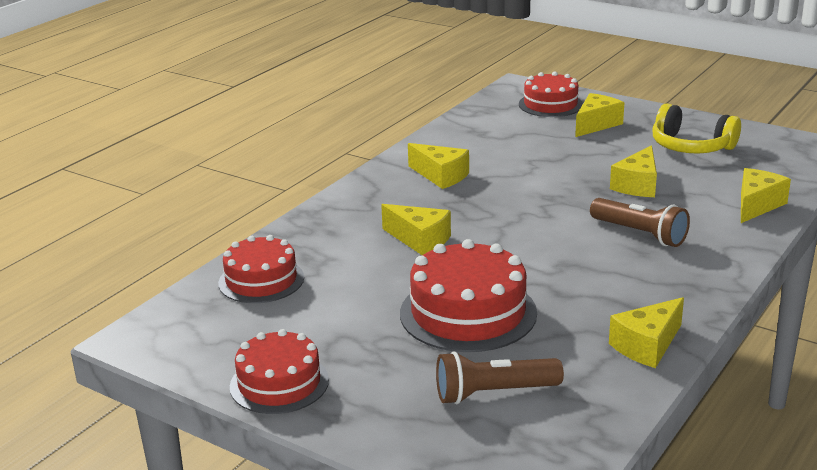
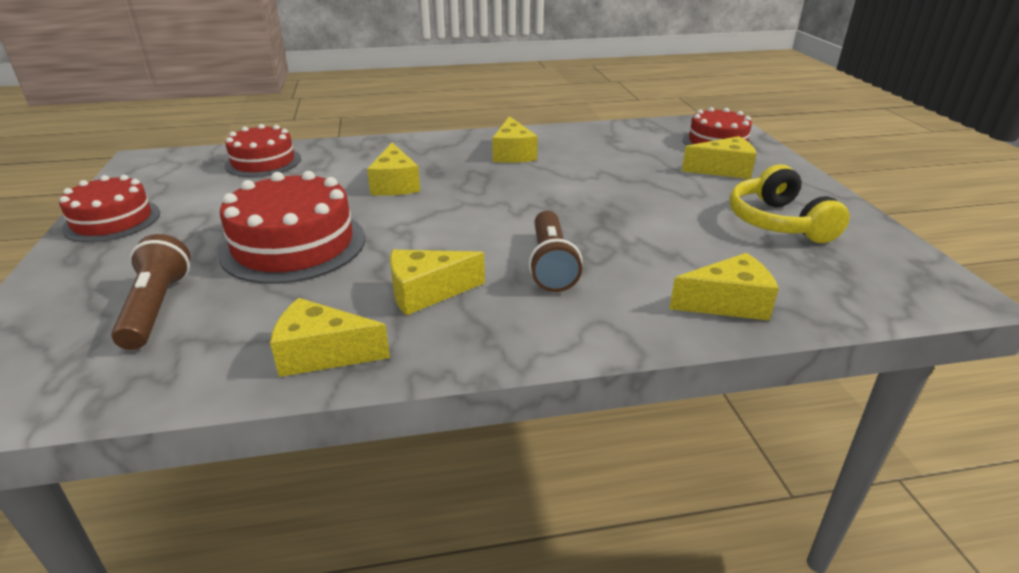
camera: 45 degrees right, 5 degrees up
brown flashlight [436,351,564,404] -> brown flashlight turned 45 degrees clockwise [111,234,191,350]
yellow cheese [610,145,657,197] -> yellow cheese moved to [390,250,485,315]

